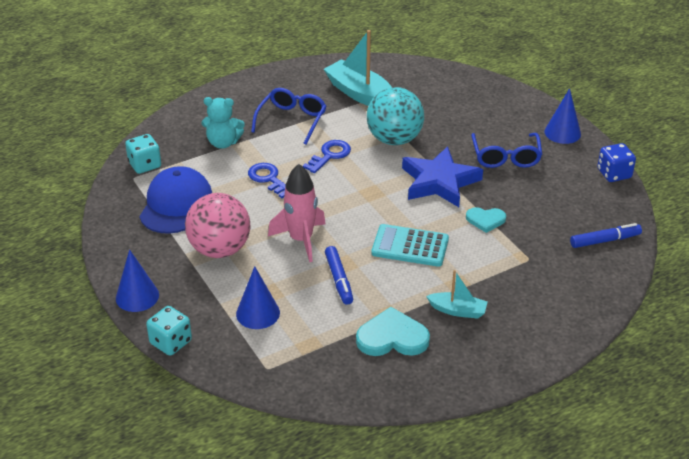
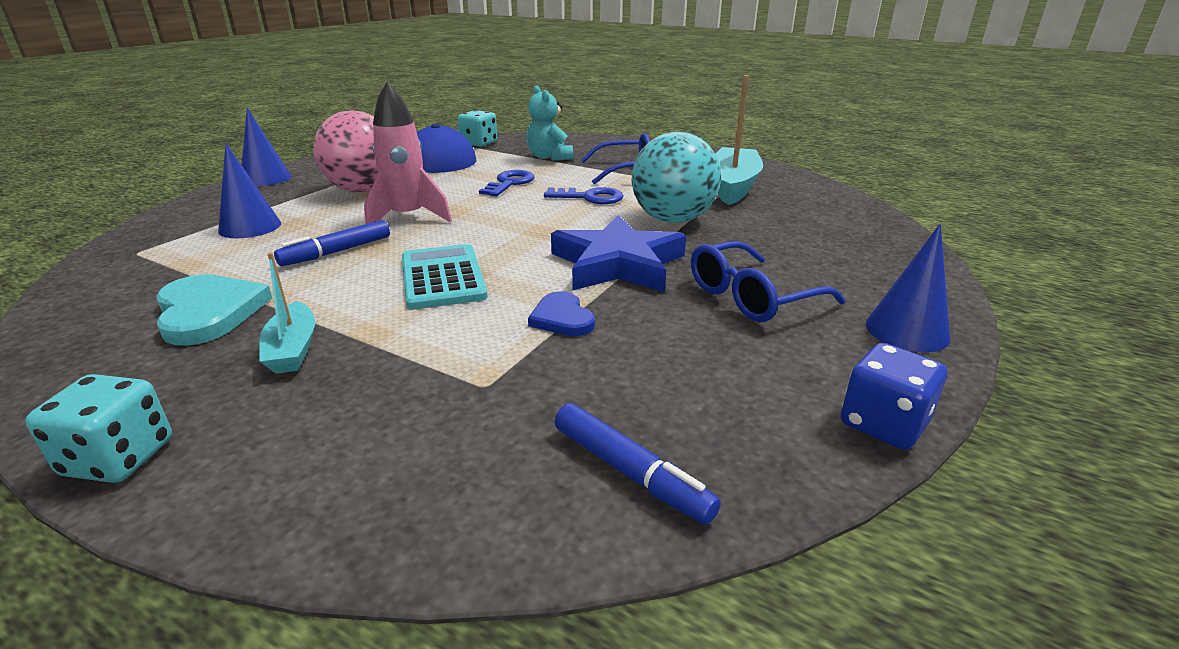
camera: 60 degrees right, 10 degrees down
turquoise dice [146,306,192,356] -> turquoise dice moved to [25,374,172,483]
turquoise heart [466,207,506,233] -> blue heart [528,291,595,336]

